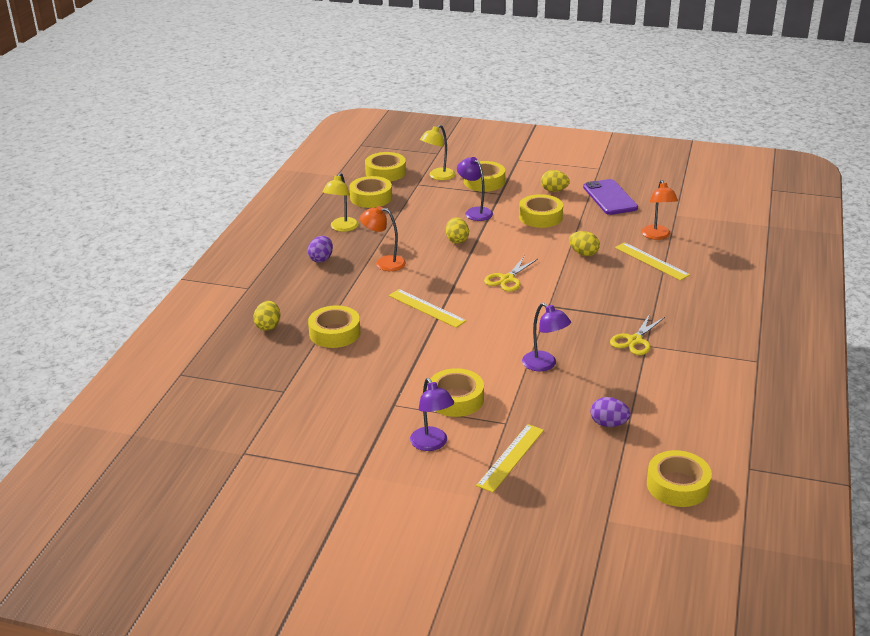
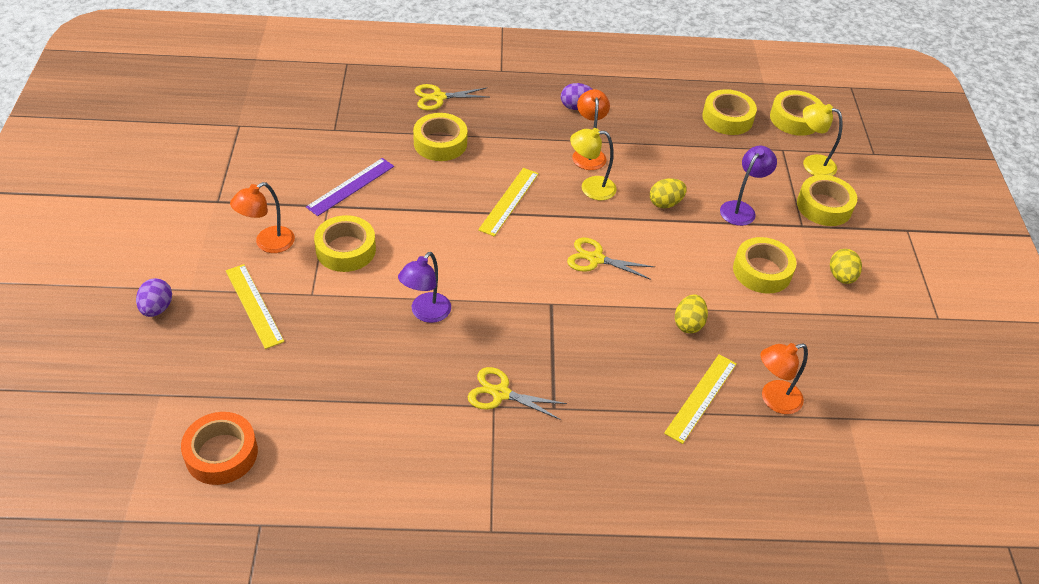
camera: 70 degrees right, 15 degrees up
yellow egg [253,301,280,331] -> yellow scissors [414,84,489,110]
yellow lamp [323,173,359,232] -> yellow lamp moved to [570,128,617,200]
purple lamp [410,378,454,451] -> orange lamp [230,182,295,253]
yellow ruler [476,424,544,493] -> yellow ruler turned 45 degrees clockwise [226,264,284,349]
purple phone [583,179,638,215] -> none
purple egg [590,397,631,427] -> purple egg moved to [136,278,172,317]
yellow tape [647,450,712,507] -> orange tape [181,412,258,485]
none -> purple ruler [306,158,394,216]

